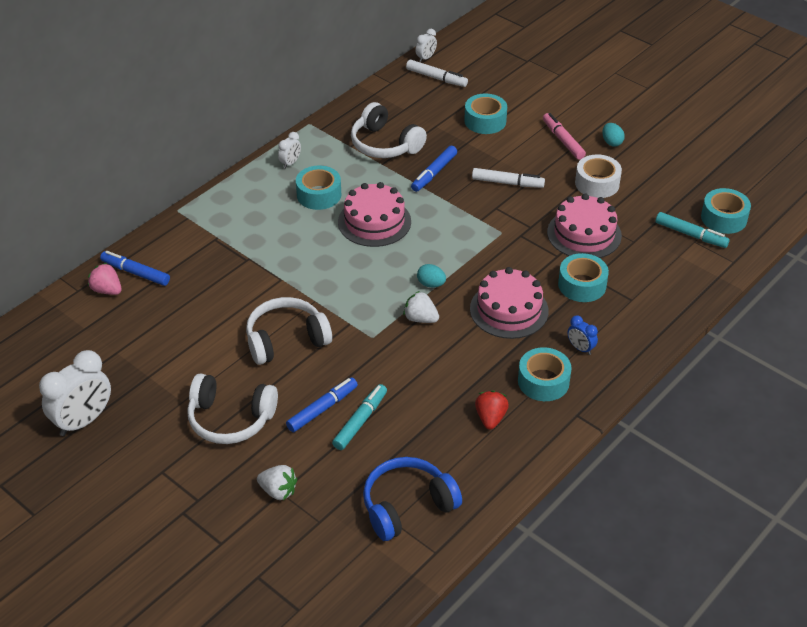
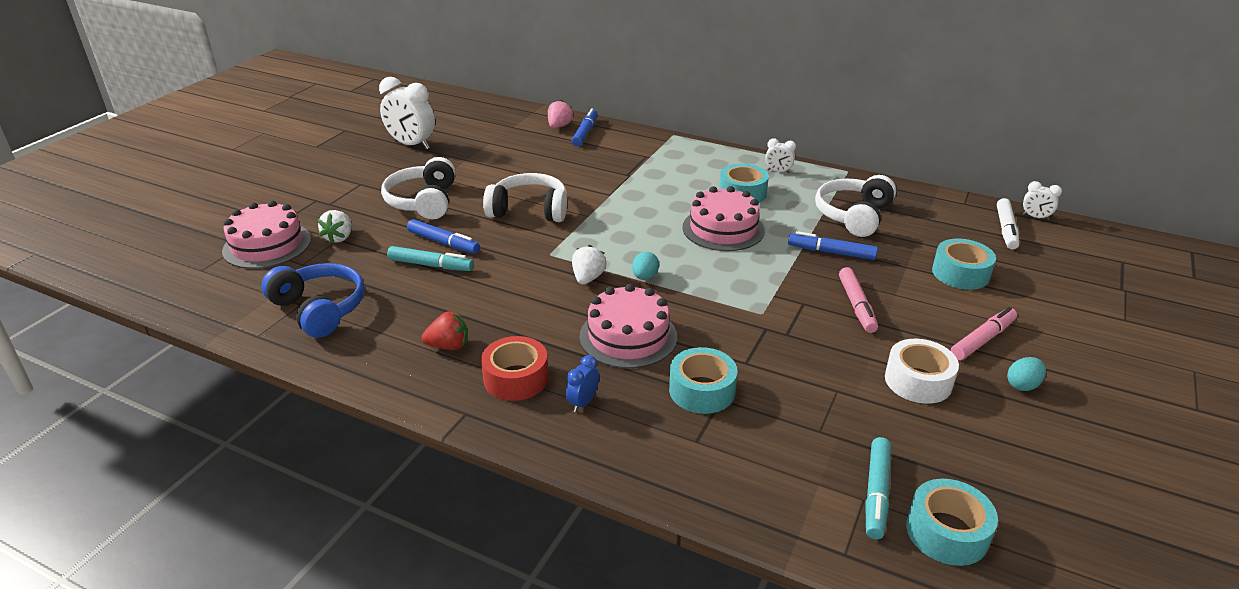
camera: 75 degrees right, 10 degrees down
white headphones [246,297,332,365] -> white headphones turned 45 degrees counterclockwise [483,173,567,222]
white marker [472,168,545,188] -> pink marker [839,267,878,333]
turquoise tape [518,347,572,401] -> red tape [481,336,548,401]
pink cake [547,194,622,258] -> pink cake moved to [222,200,311,269]

